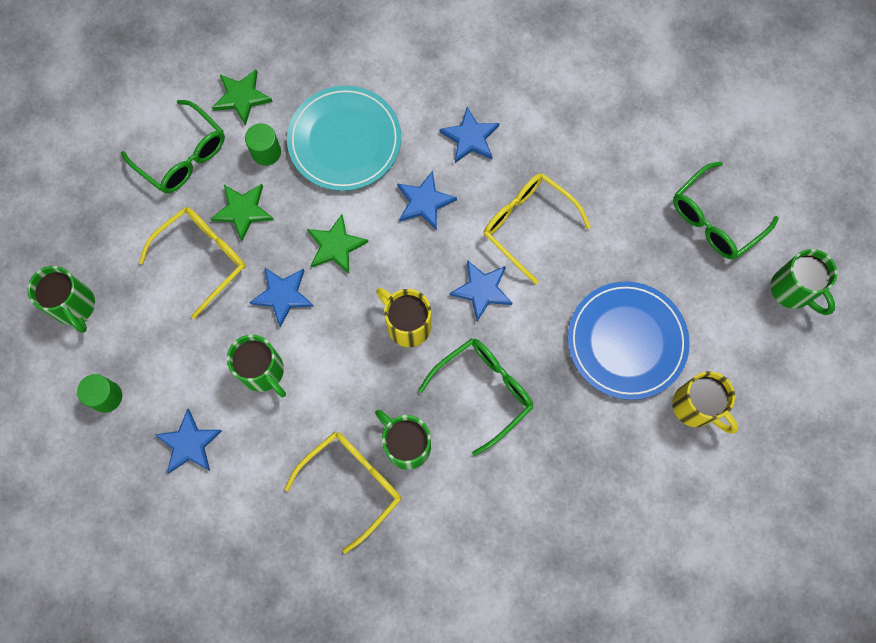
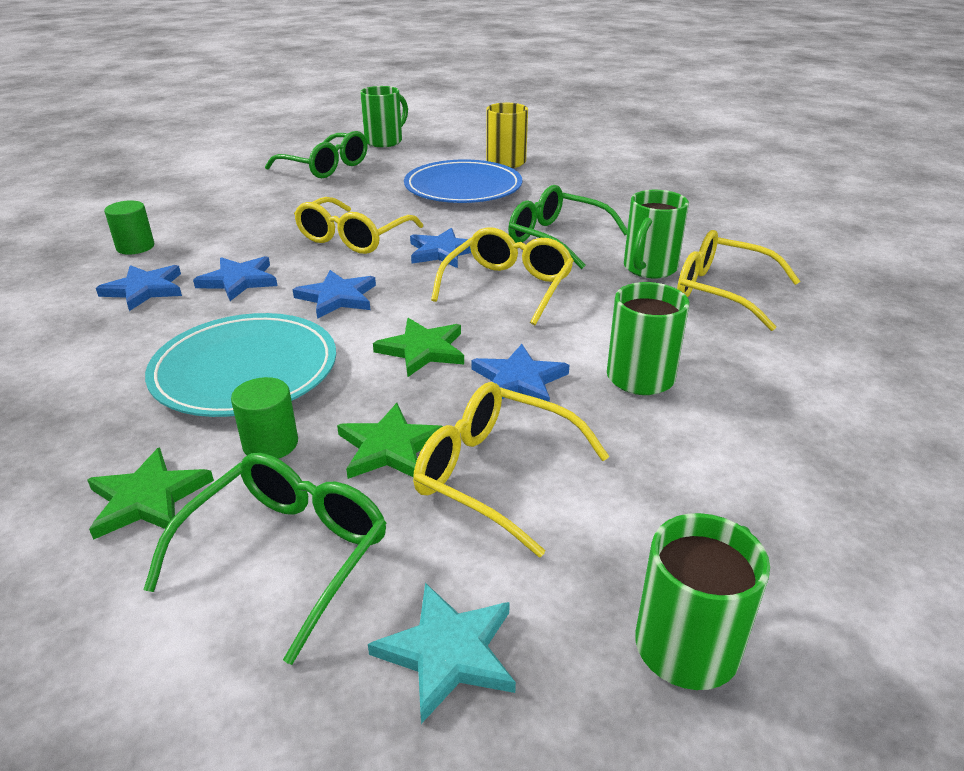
camera: 105 degrees left, 40 degrees down
green cylinder [77,374,122,413] -> green cylinder moved to [104,200,154,255]
blue star [155,408,222,474] -> blue star moved to [96,265,182,311]
yellow mug [376,288,431,347] -> yellow glasses [431,227,574,325]
none -> turquoise star [368,583,516,724]

